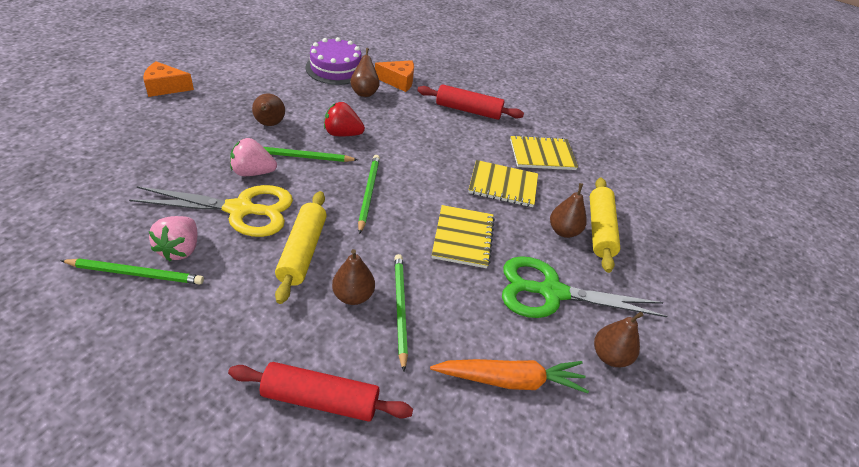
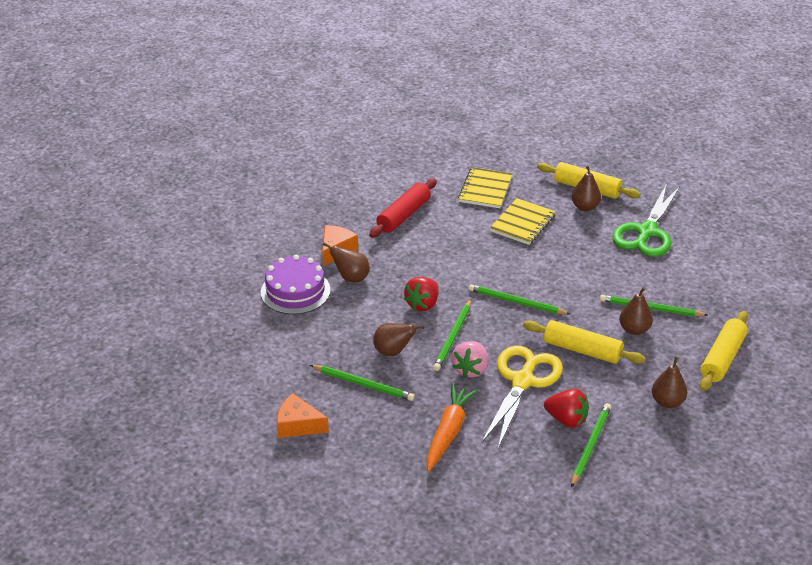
camera: 65 degrees left, 5 degrees down
orange cheese [143,61,194,97] -> orange cheese turned 90 degrees clockwise [277,393,329,438]
pink strawberry [149,216,197,261] -> red strawberry [544,389,589,428]
red rolling pin [228,362,413,422] -> yellow rolling pin [700,311,748,391]
orange carrot [430,359,589,394] -> orange carrot moved to [426,383,478,472]
yellow notebook [432,205,495,268] -> none
brown pear [594,312,643,367] -> brown pear moved to [652,356,687,408]
none -> green pencil [310,365,415,401]

